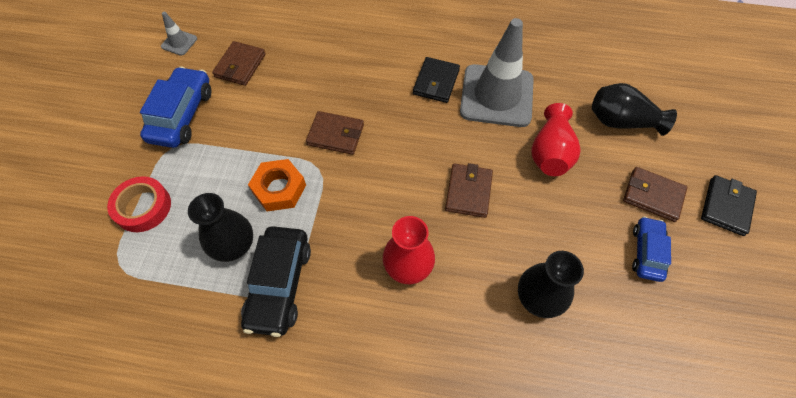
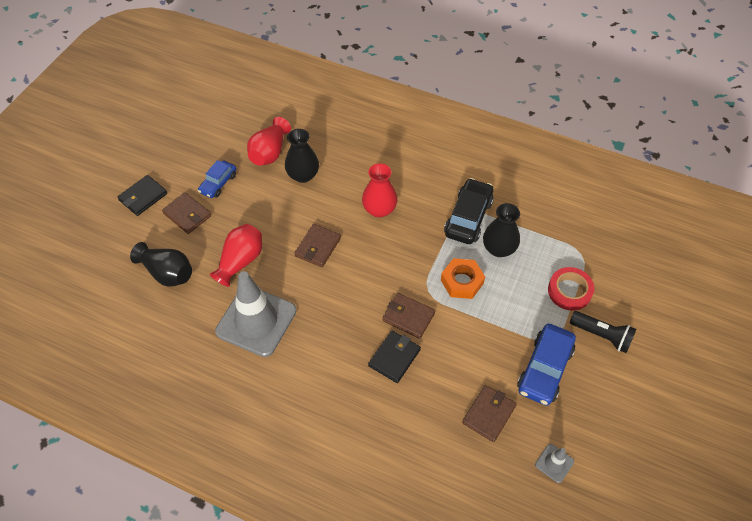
camera: 165 degrees left, 5 degrees down
black wallet [413,57,460,103] -> black wallet moved to [368,331,421,383]
none -> red vase [247,117,291,166]
none -> black flashlight [570,311,636,353]

